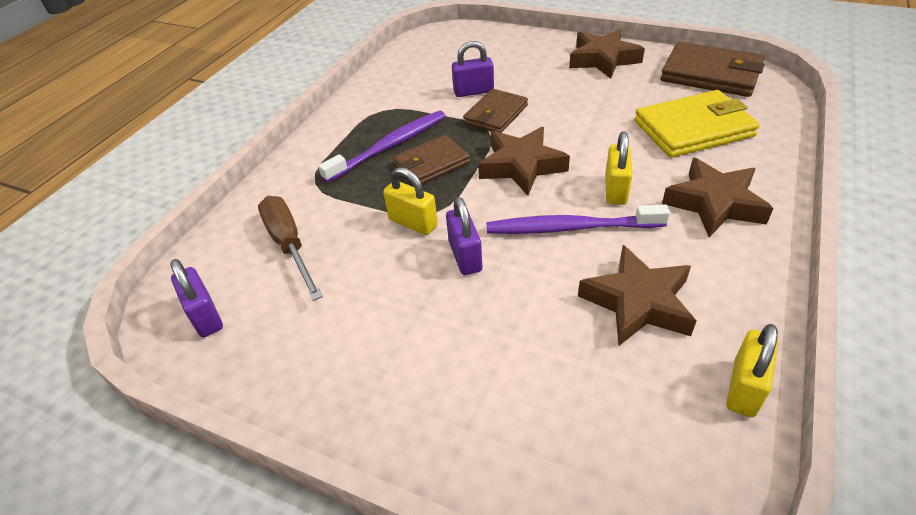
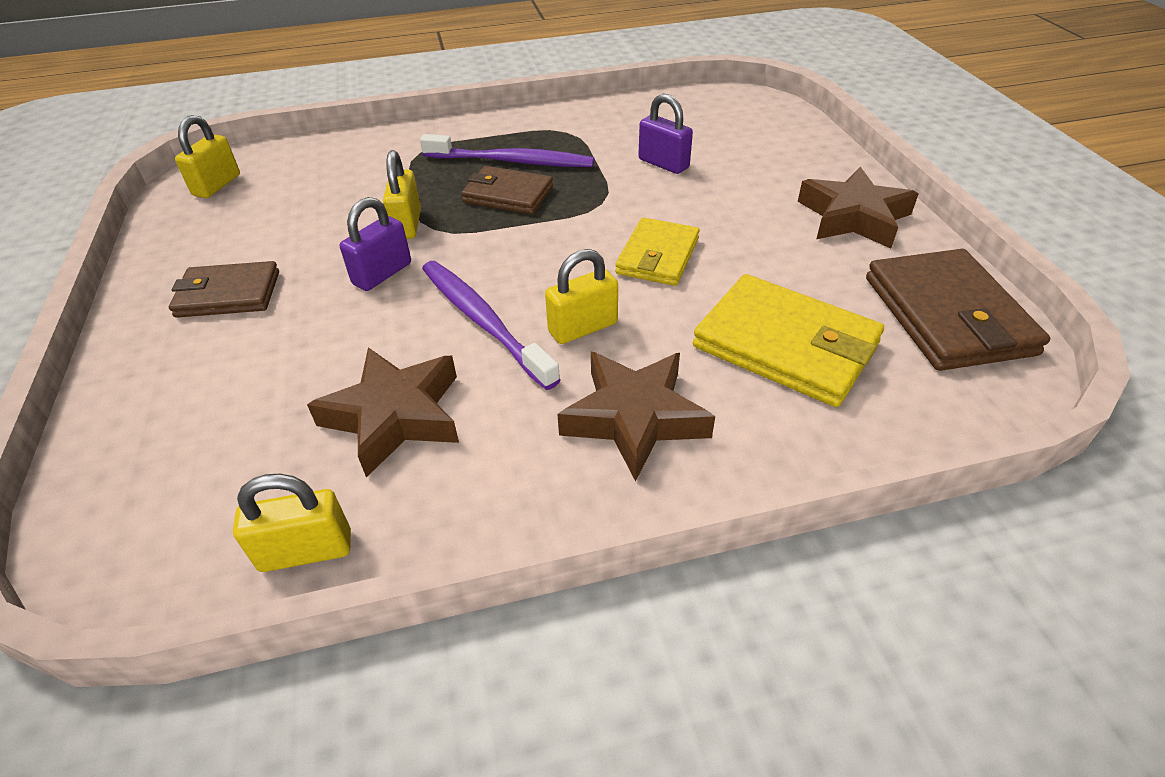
camera: 50 degrees right, 0 degrees up
purple padlock [170,259,223,337] -> yellow padlock [175,115,240,198]
brown screwdriver [258,196,323,301] -> none
brown wallet [463,89,528,133] -> brown wallet moved to [169,261,279,318]
brown star [478,127,570,196] -> none
none -> yellow wallet [615,218,700,286]

